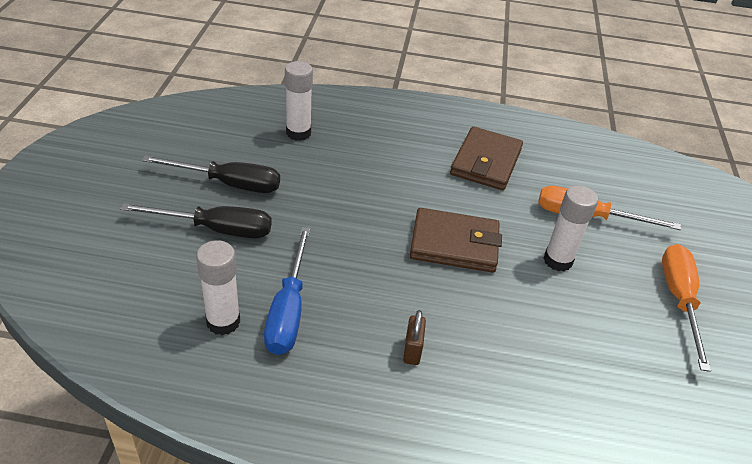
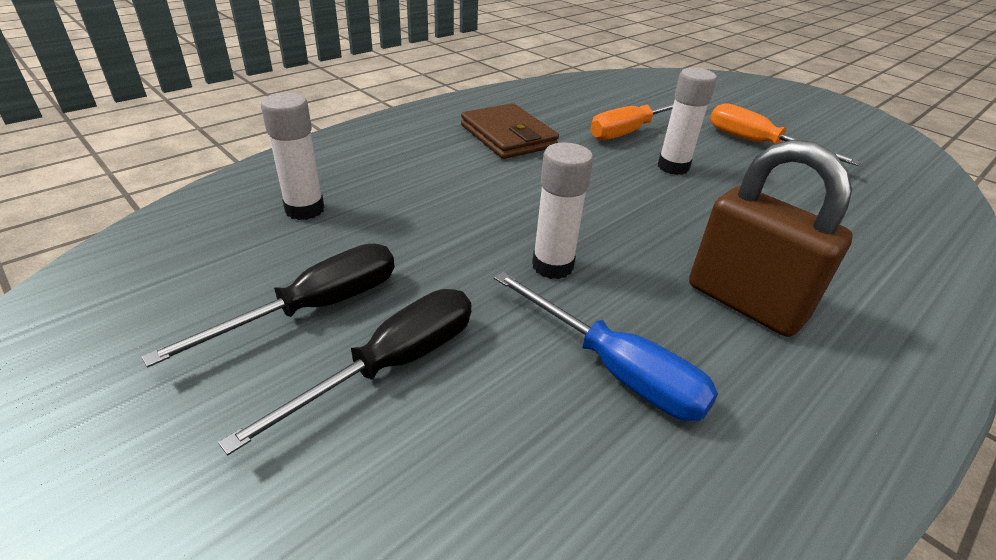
camera: 50 degrees left, 5 degrees down
white glue stick [196,240,240,335] -> white glue stick moved to [532,143,593,279]
brown padlock [403,310,426,365] -> brown padlock [689,139,853,337], size x2.36
brown wallet [410,208,502,273] -> none

